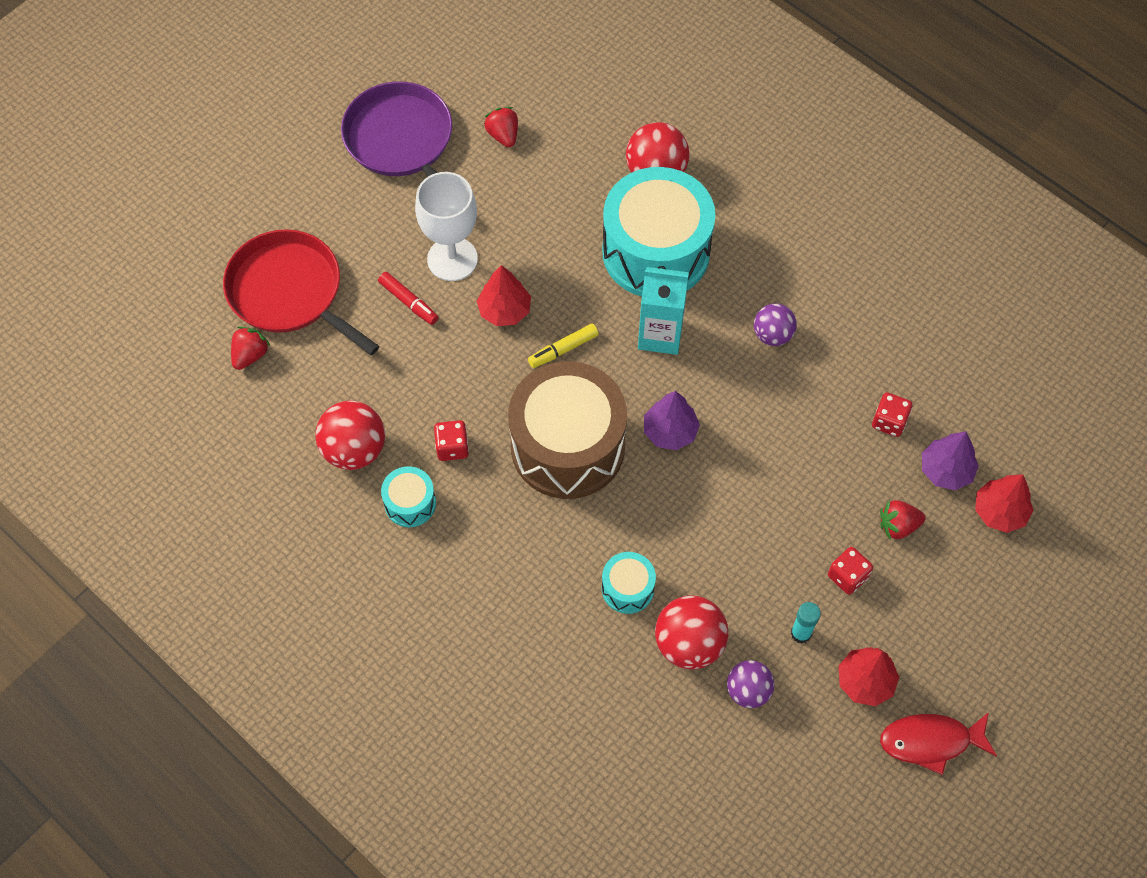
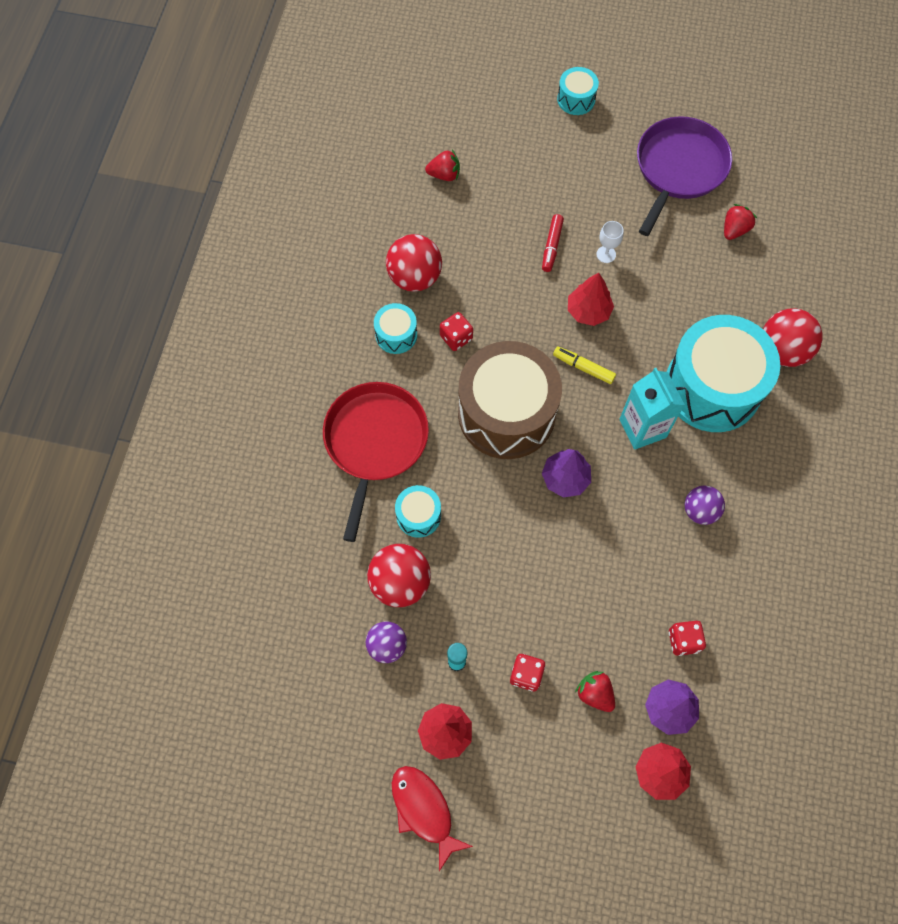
camera: 60 degrees right, 5 degrees up
red pan [223,229,380,355] -> red pan moved to [323,382,429,542]
white goblet [415,172,478,281] -> white goblet [596,221,623,263], size x0.46
none -> turquoise drum [557,67,599,115]

